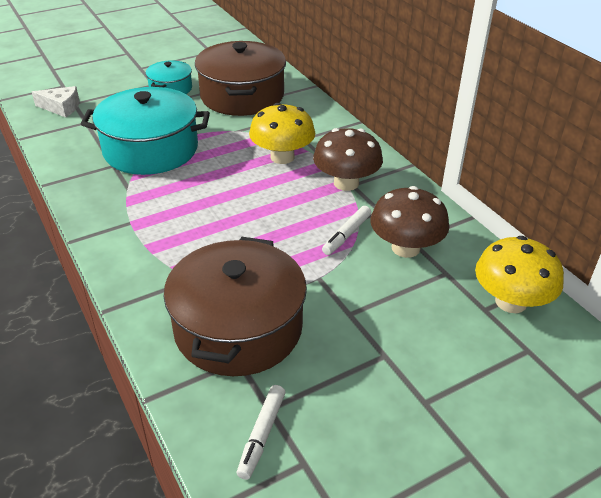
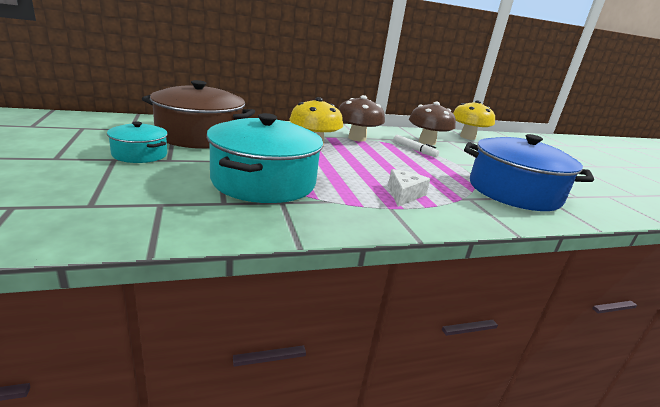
camera: 80 degrees left, 15 degrees down
white cheese [32,86,79,117] -> white cheese moved to [388,169,430,207]
brown pot [164,237,307,376] -> blue pot [464,134,594,211]
white marker [237,385,286,480] -> none

